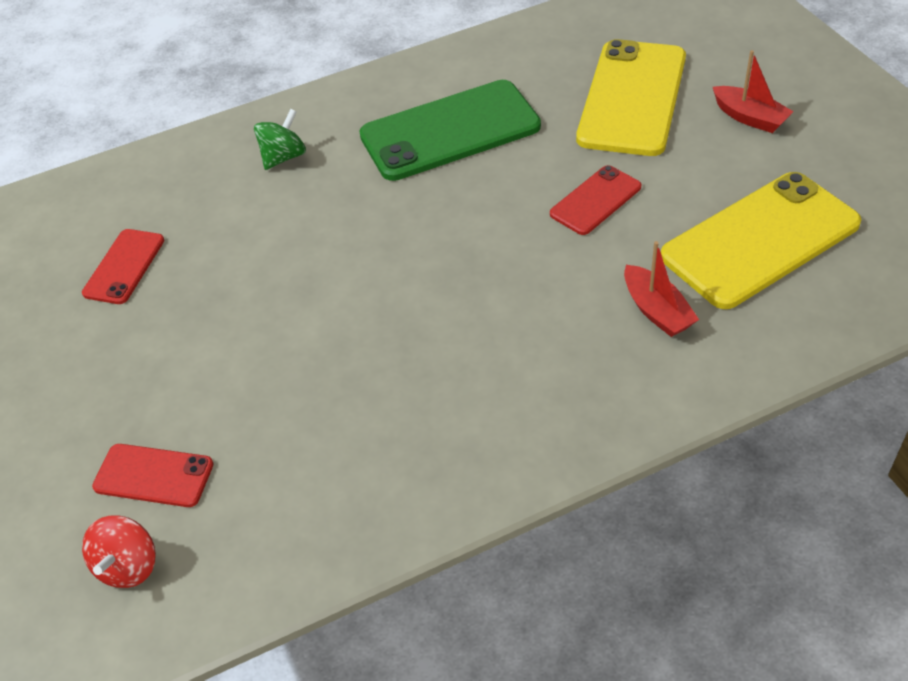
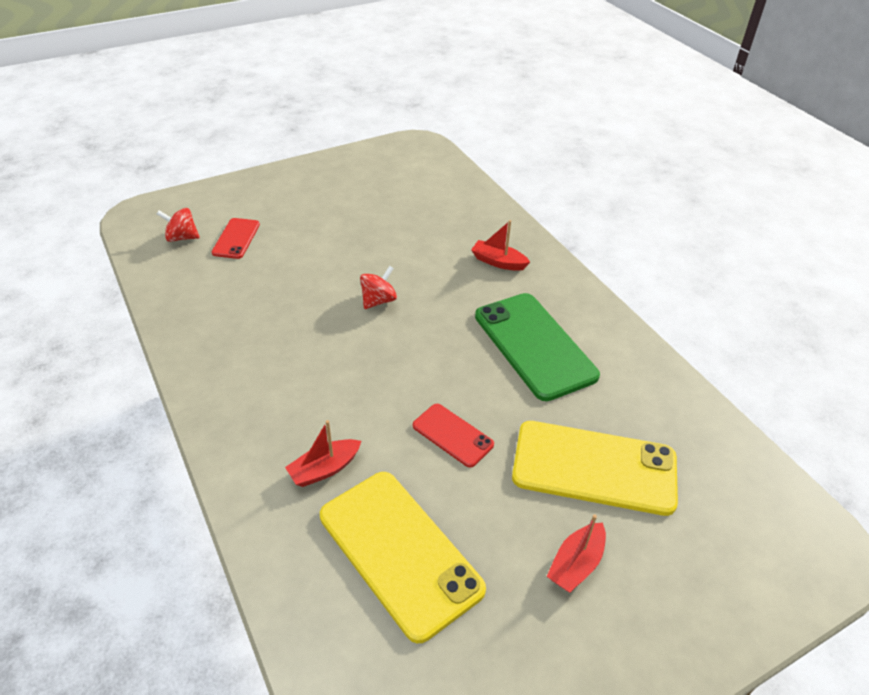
camera: 80 degrees right, 5 degrees down
red phone [82,229,164,304] -> none
green spinning top [254,109,306,170] -> red boat [471,220,530,271]
none -> red spinning top [360,266,397,309]

